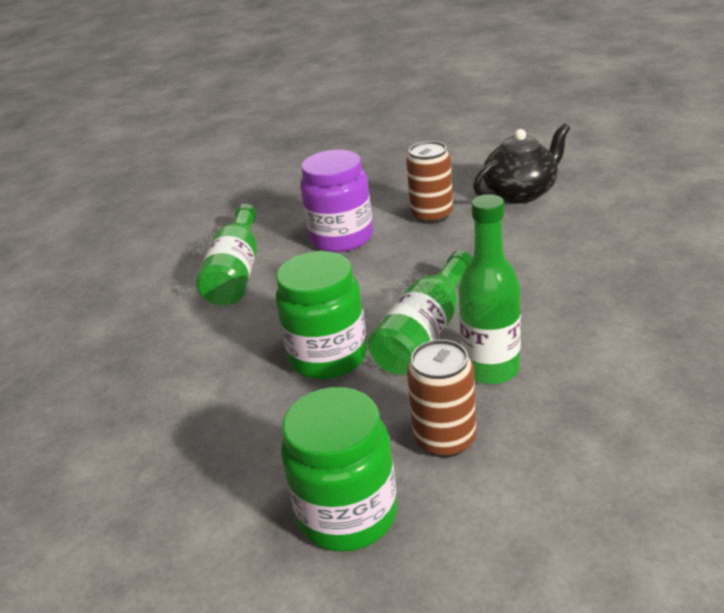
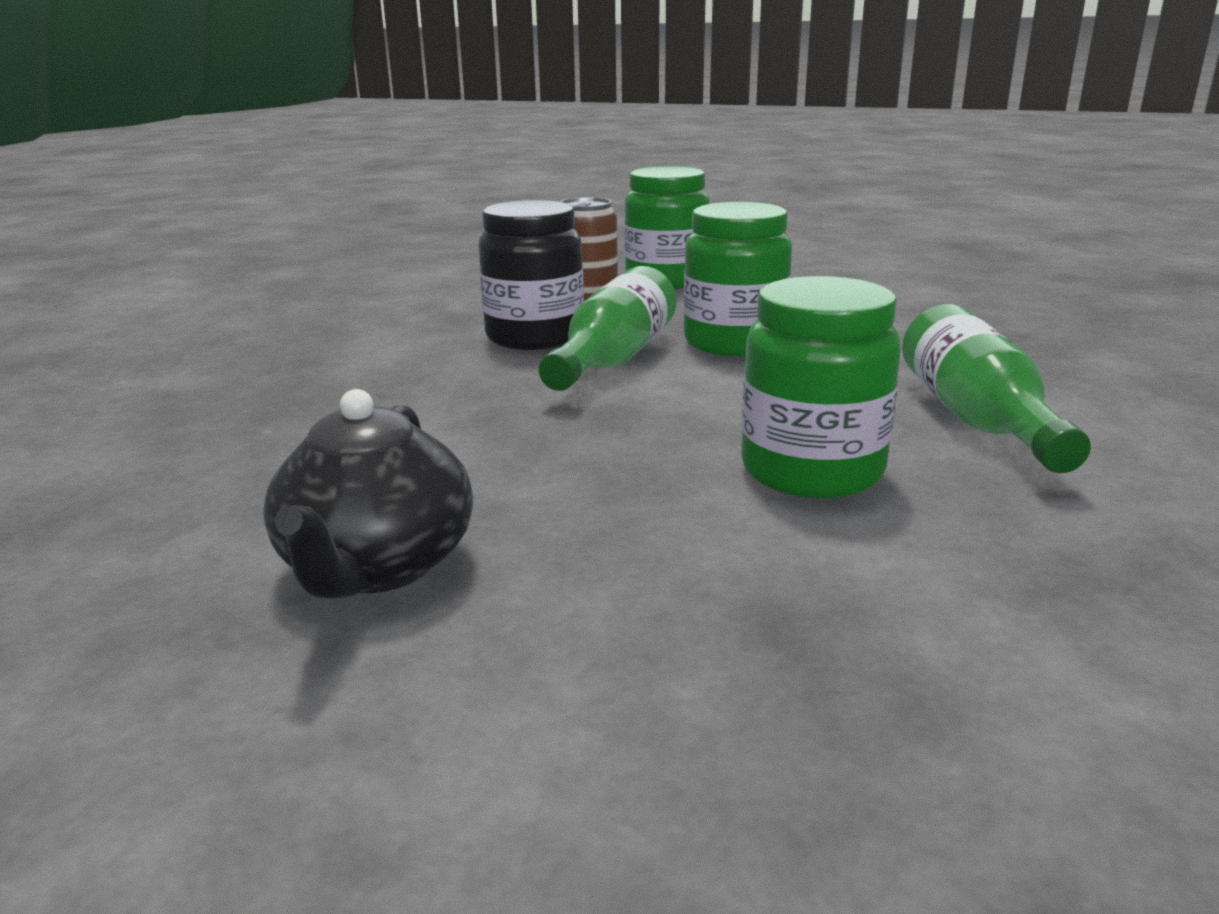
camera: 170 degrees right, 10 degrees down
purple jar [300,150,373,252] -> green jar [741,276,901,498]
brown can [406,141,453,224] -> none
green bottle [458,194,521,384] -> black jar [478,200,584,350]
black teapot [473,123,570,203] -> black teapot turned 45 degrees counterclockwise [263,389,473,598]

